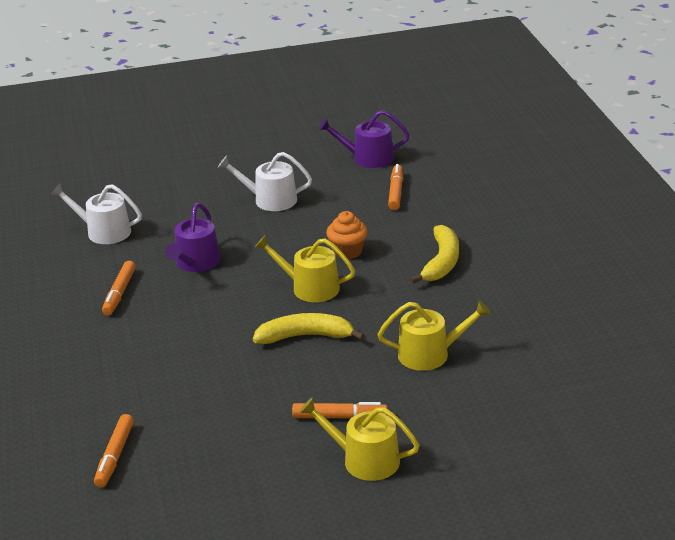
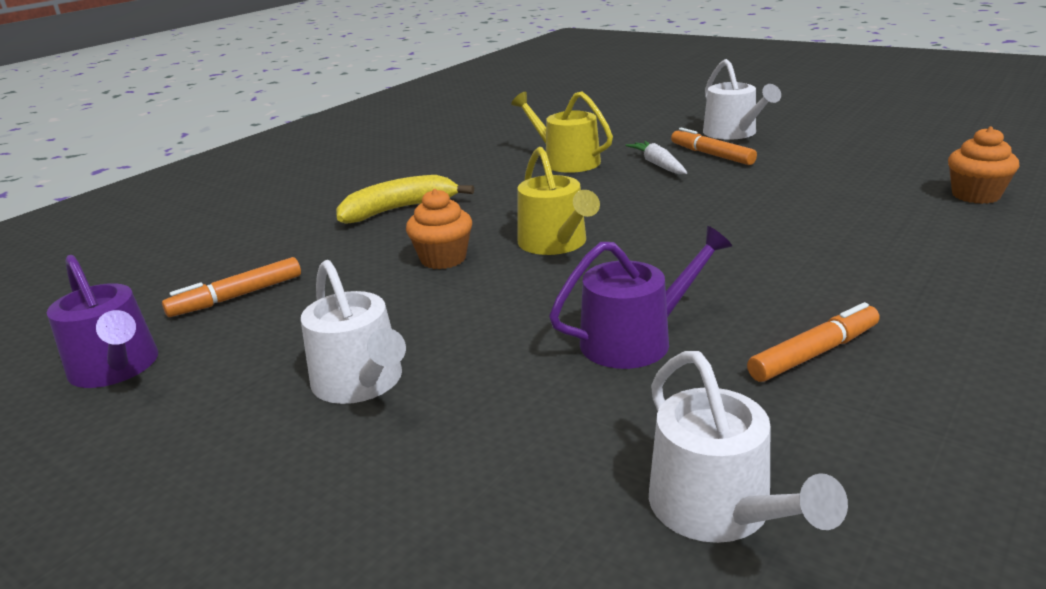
camera: 130 degrees left, 5 degrees down
orange marker [94,414,134,487] -> orange cupcake [948,127,1019,204]
yellow banana [253,313,365,344] -> none
yellow watering can [299,398,419,481] -> white watering can [703,59,781,139]
none -> white carrot [625,141,687,174]

